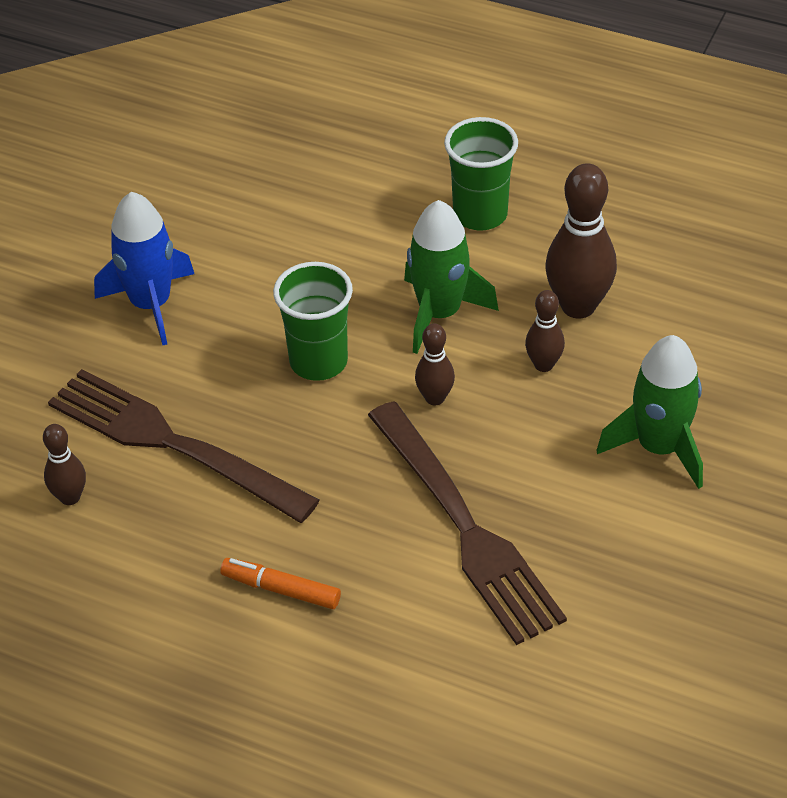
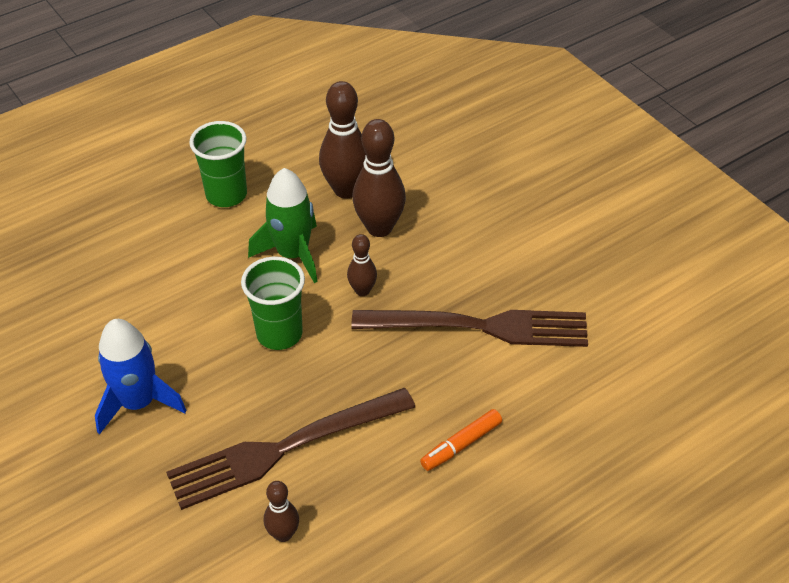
camera: 60 degrees left, 0 degrees up
brown bowling pin [525,290,565,372] -> brown bowling pin [353,119,406,237], size x1.84
green rocket [597,335,703,489] -> none

